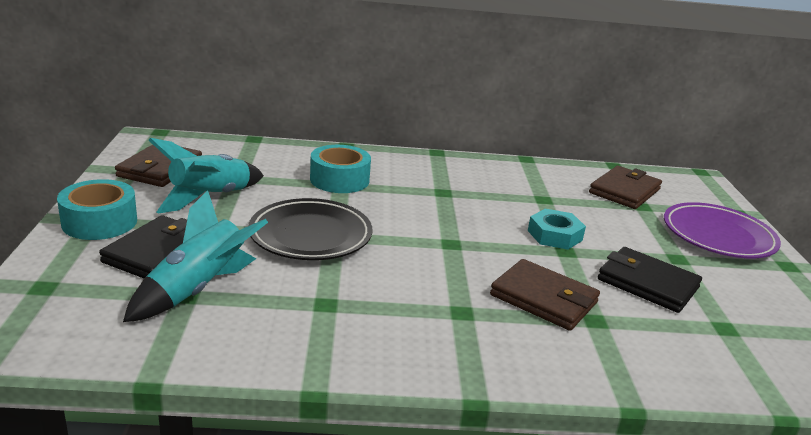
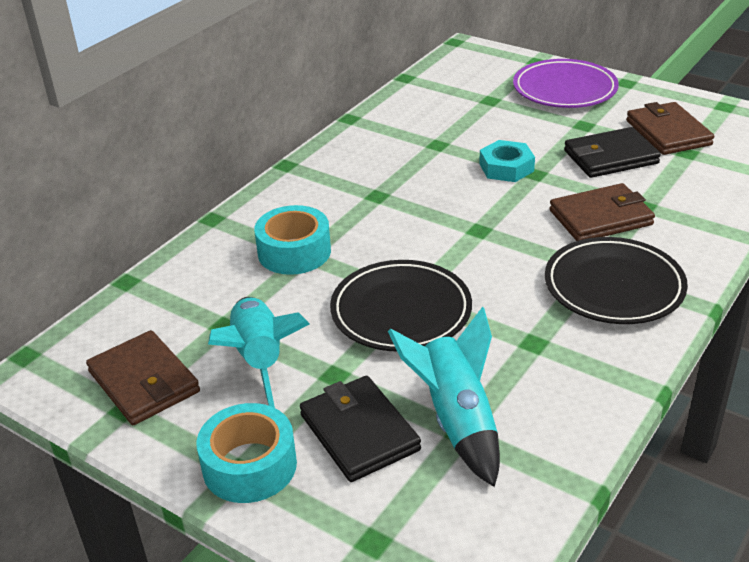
camera: 50 degrees left, 10 degrees up
brown wallet [589,166,662,209] -> brown wallet moved to [626,102,714,155]
none -> black plate [545,237,688,324]

